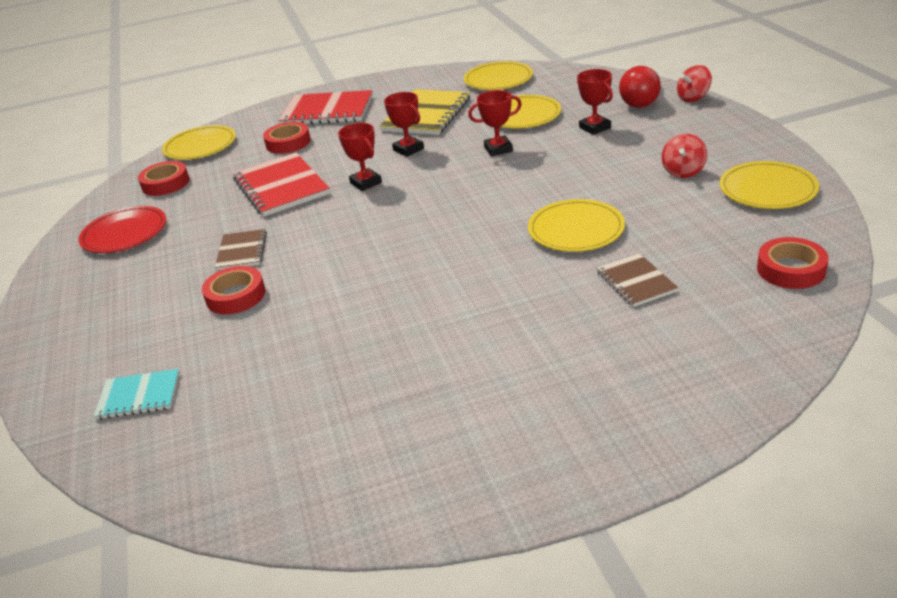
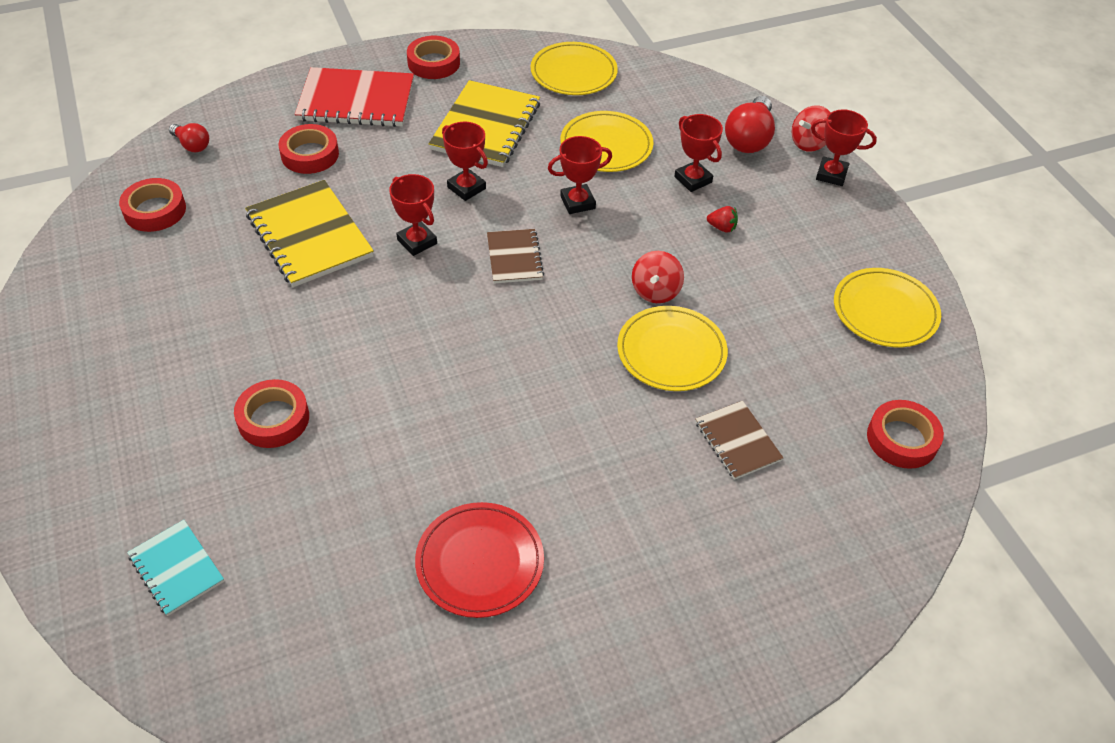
camera: 10 degrees left, 15 degrees up
red plate [79,206,166,253] -> red plate moved to [415,502,544,618]
turquoise notebook [94,369,180,420] -> turquoise notebook turned 60 degrees clockwise [127,520,224,616]
yellow plate [162,125,236,160] -> red light bulb [169,123,209,152]
brown notebook [215,229,267,271] -> brown notebook moved to [487,229,544,283]
red notebook [233,153,330,217] -> yellow notebook [245,180,374,287]
red spinning top [662,134,708,178] -> red spinning top moved to [632,251,684,303]
none -> red tape [407,36,460,79]
none -> red strawberry [707,206,738,233]
none -> red trophy [811,109,877,186]

